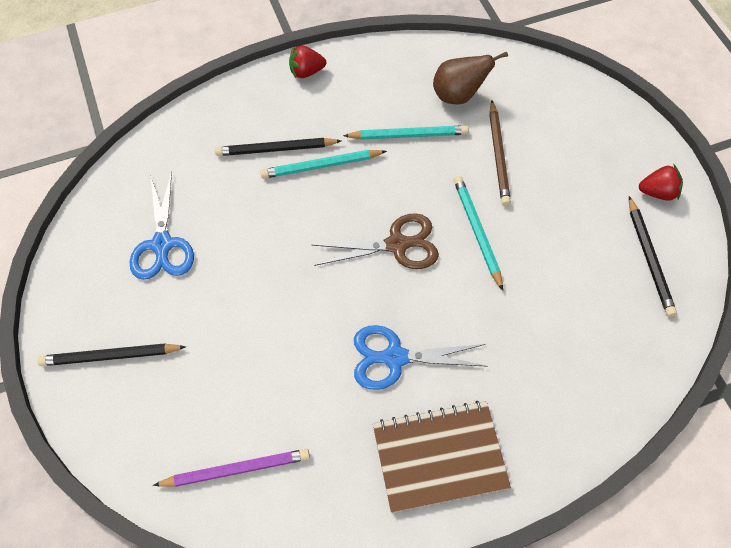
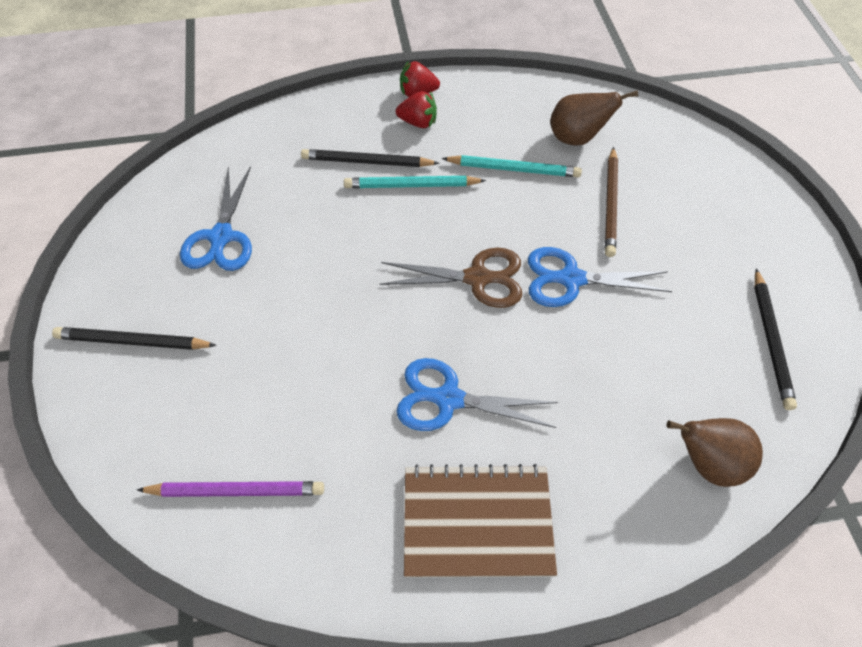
camera: 10 degrees right, 5 degrees down
turquoise pencil [454,176,503,291] -> blue scissors [528,247,672,307]
red strawberry [639,165,683,201] -> red strawberry moved to [396,91,437,128]
none -> brown pear [667,418,763,487]

